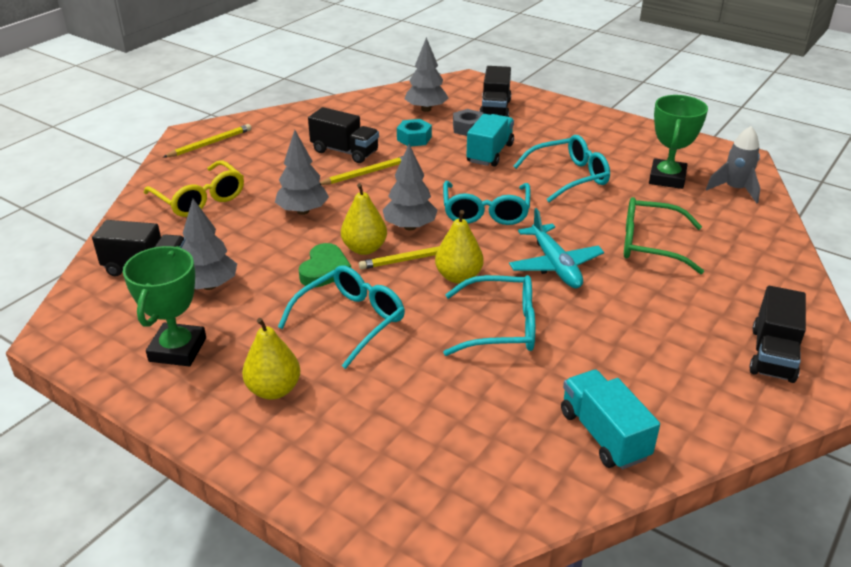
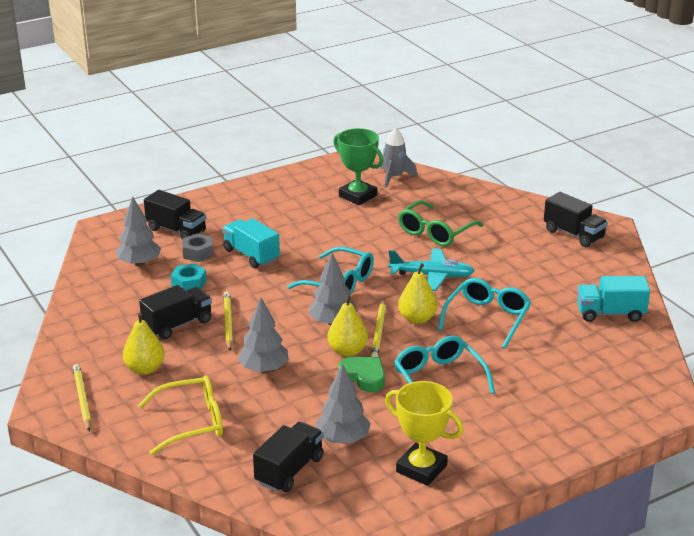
camera: 65 degrees left, 5 degrees down
green trophy [123,246,206,366] -> yellow trophy [385,381,463,486]
yellow pear [242,318,300,400] -> yellow pear moved to [123,313,165,375]
turquoise glasses [513,135,610,202] -> none

